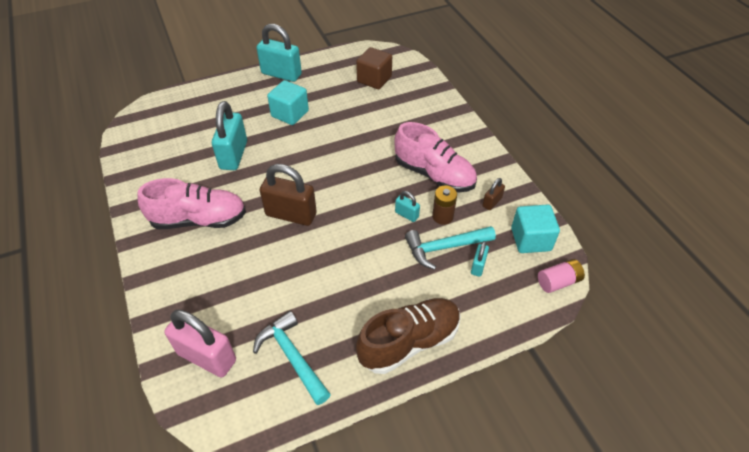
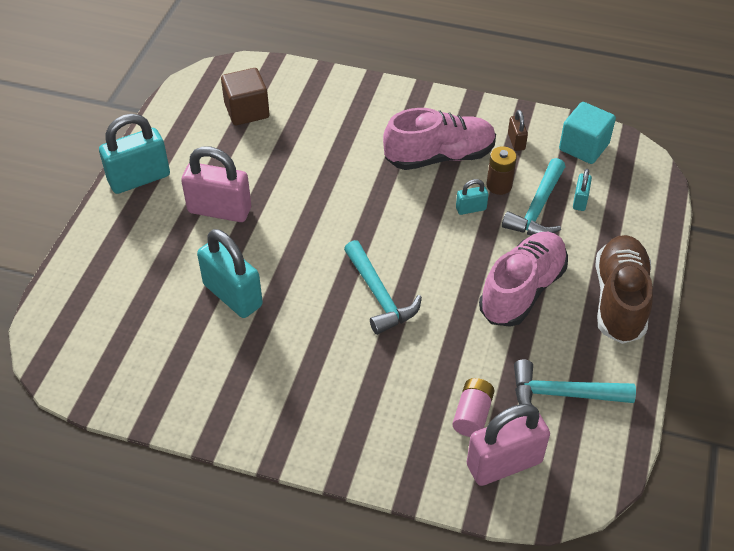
camera: 50 degrees left, 0 degrees up
pink shoe [137,178,246,229] -> pink shoe moved to [479,232,568,327]
brown padlock [260,164,317,226] -> turquoise hammer [344,240,422,335]
turquoise cube [267,80,309,125] -> pink padlock [181,146,251,222]
turquoise padlock [471,241,489,277] -> turquoise padlock turned 45 degrees clockwise [573,169,592,211]
pink battery [538,259,585,293] -> pink battery moved to [452,378,495,437]

